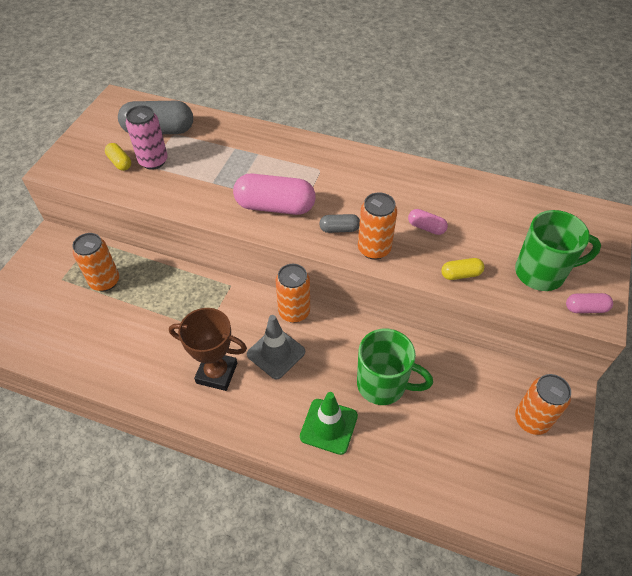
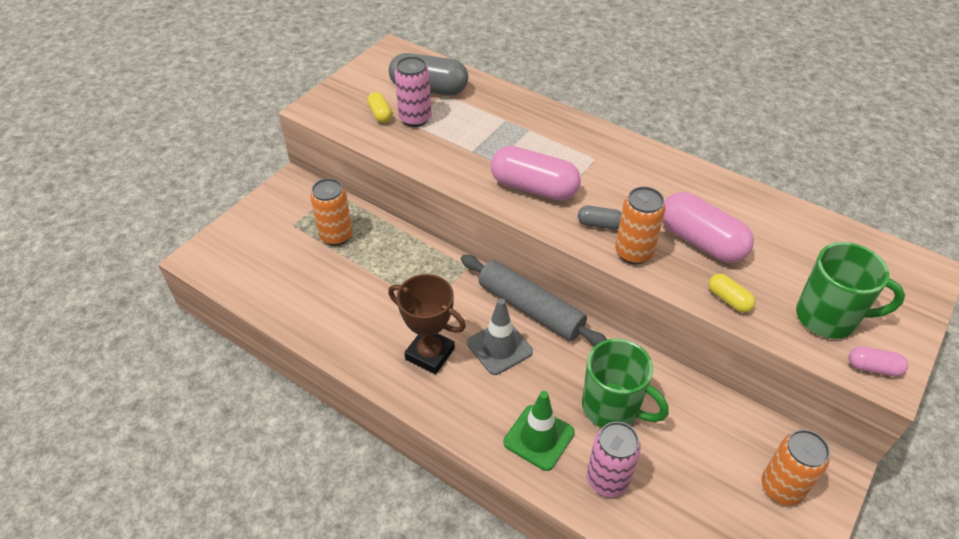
camera: 15 degrees right, 5 degrees down
orange can [276,264,310,323] -> grey rolling pin [461,255,607,346]
pink capsule [408,209,448,235] -> pink capsule [663,192,754,263], size x2.06
yellow capsule [441,258,484,280] -> yellow capsule turned 45 degrees clockwise [709,273,755,313]
none -> pink can [587,422,641,497]

